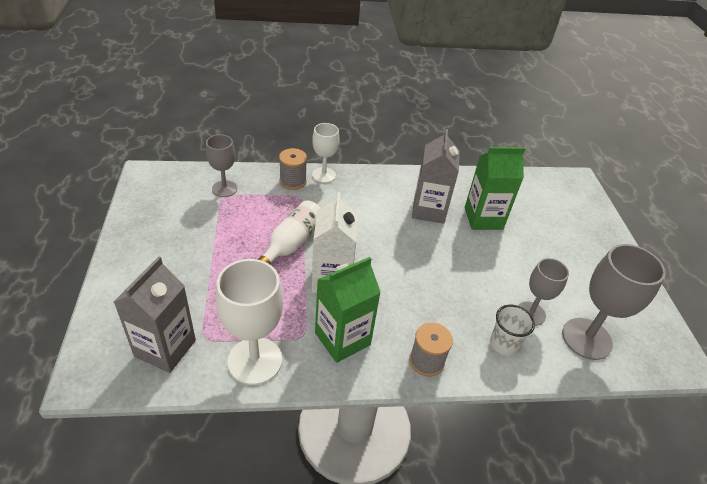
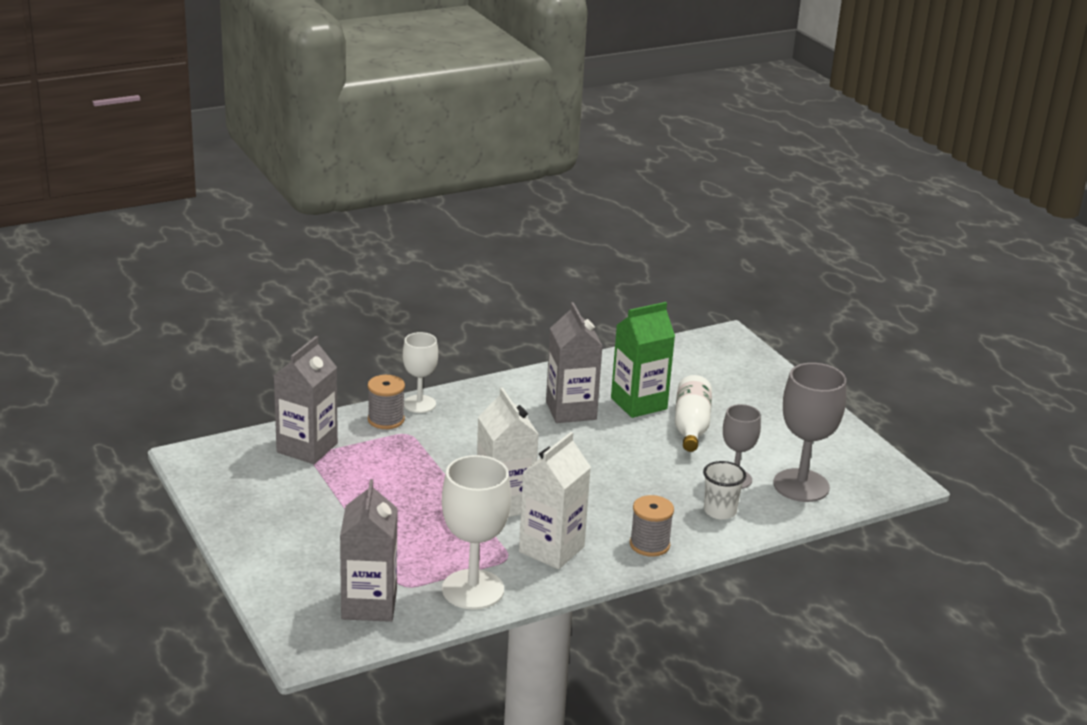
camera: 20 degrees left, 15 degrees down
grey goblet [206,134,237,197] -> grey carton [274,336,338,464]
white bottle [257,200,320,265] -> white bottle moved to [675,375,712,452]
green carton [315,257,381,363] -> white carton [519,432,591,569]

